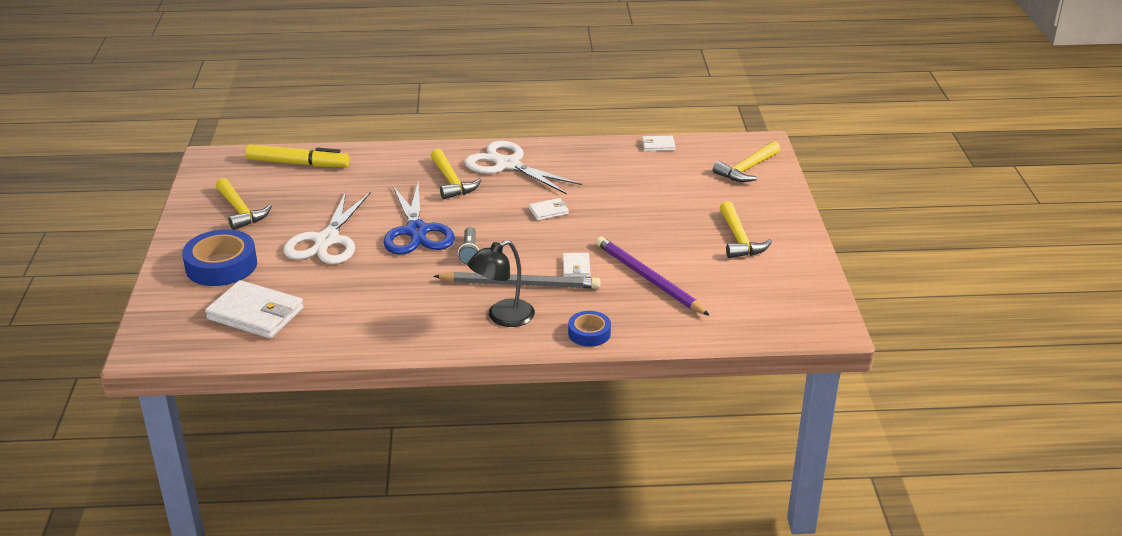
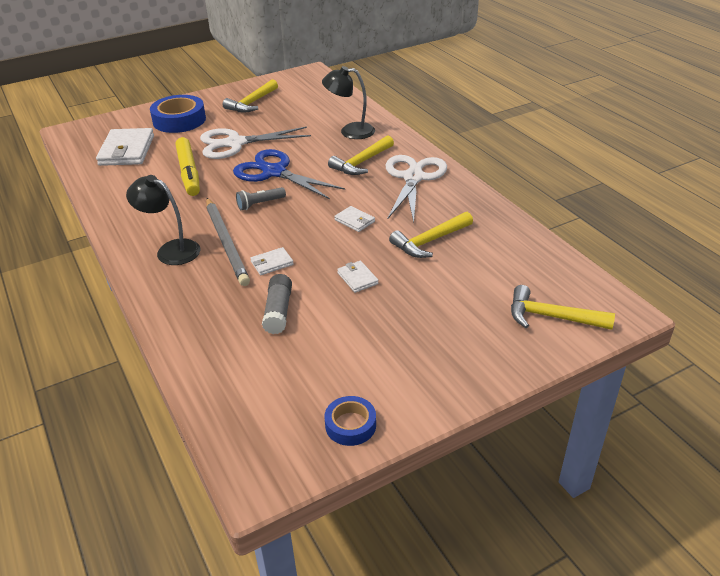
camera: 65 degrees right, 5 degrees up
yellow marker [245,144,350,167] -> yellow marker moved to [176,137,200,196]
blue scissors [383,183,455,255] -> blue scissors turned 75 degrees clockwise [233,149,345,199]
blue tape [568,311,611,347] -> blue tape moved to [324,396,376,446]
purple pencil [596,236,710,316] -> grey glue stick [262,274,292,334]
white wallet [642,136,675,151] -> white wallet moved to [337,261,379,293]
yellow hammer [720,201,772,258] -> yellow hammer moved to [389,212,473,258]
none -> black lamp [322,66,375,139]

